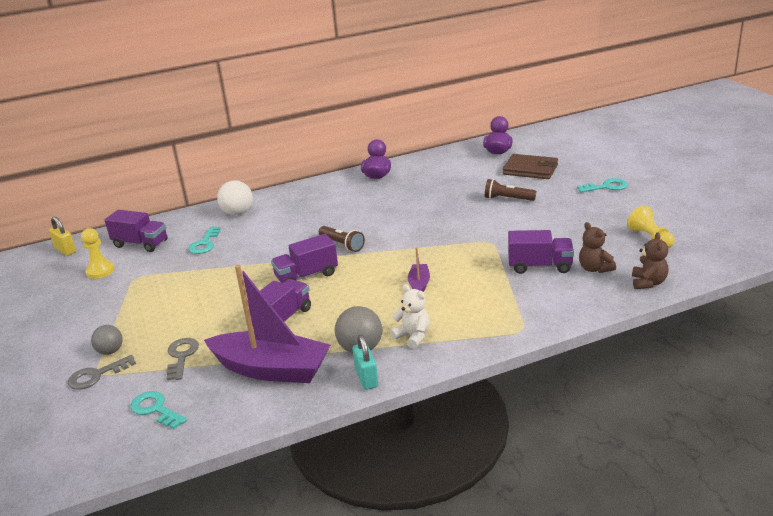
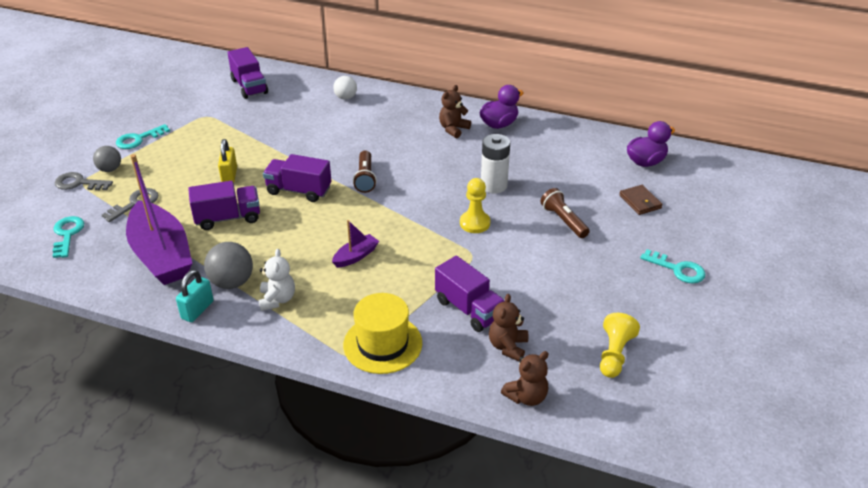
camera: 40 degrees right, 10 degrees up
yellow padlock [49,217,76,256] -> yellow padlock moved to [218,139,237,183]
yellow pawn [81,228,114,279] -> yellow pawn moved to [460,178,490,233]
turquoise key [188,226,221,254] -> turquoise key moved to [116,124,170,149]
white ball [217,180,253,215] -> white ball [333,76,357,100], size x0.65
brown wallet [503,154,558,179] -> brown wallet [619,185,663,215], size x0.60
none -> yellow hat [343,293,422,374]
none -> brown teddy bear [439,85,471,138]
none -> white battery [481,134,510,193]

